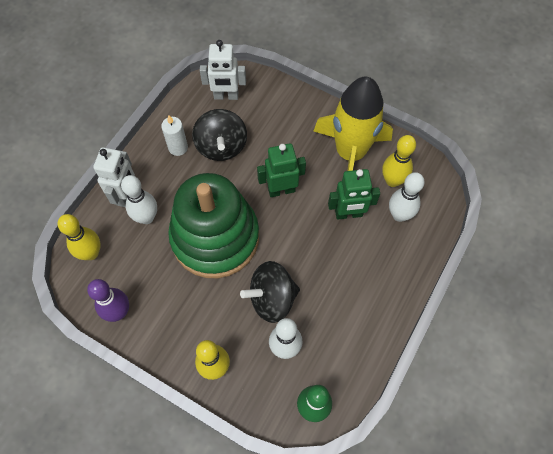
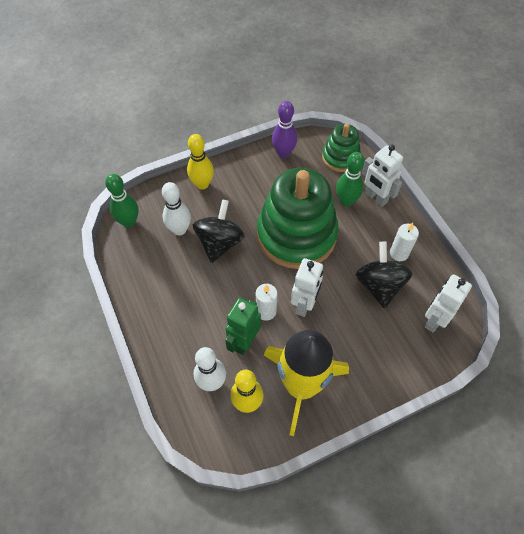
camera: 125 degrees right, 5 degrees down
yellow bowling pin [58,214,101,260] -> green stacking toy [322,124,361,172]
white bowling pin [121,175,157,224] -> green bowling pin [336,152,364,207]
black spinning top [192,109,247,161] -> black spinning top turned 60 degrees clockwise [356,242,413,309]
green robot [257,143,306,197] -> white robot [291,258,323,317]
none -> white candle [256,284,277,321]

